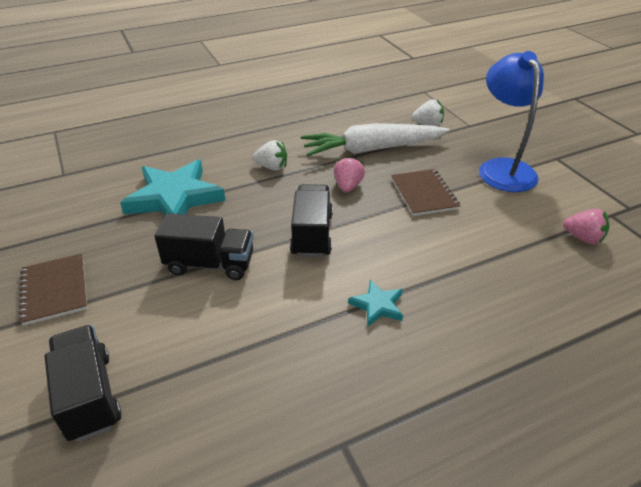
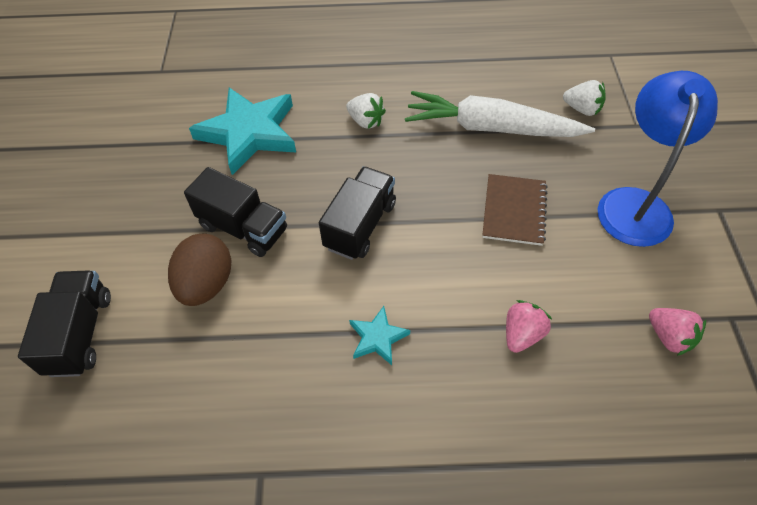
camera: 25 degrees right, 15 degrees up
brown notebook [18,254,87,326] -> none
pink strawberry [334,156,365,193] -> pink strawberry moved to [506,300,552,353]
none -> brown egg [168,234,232,306]

